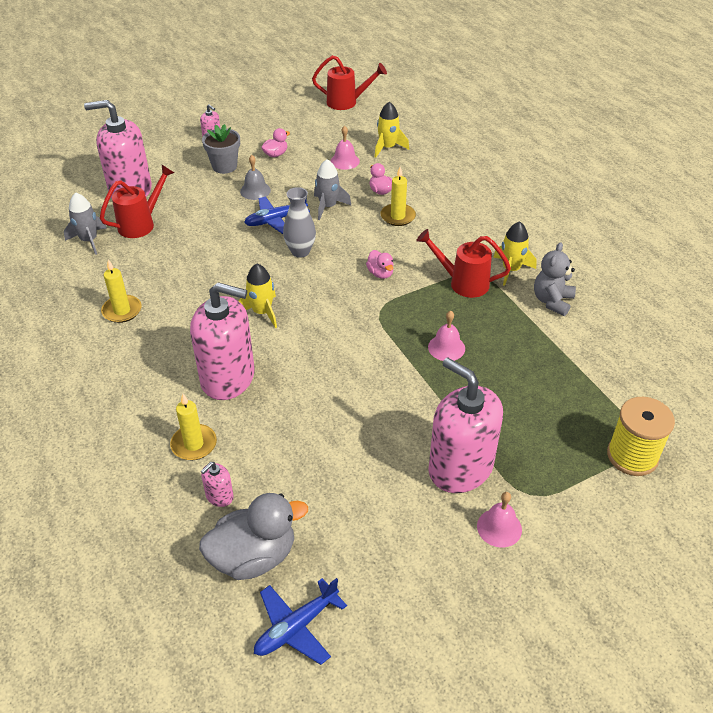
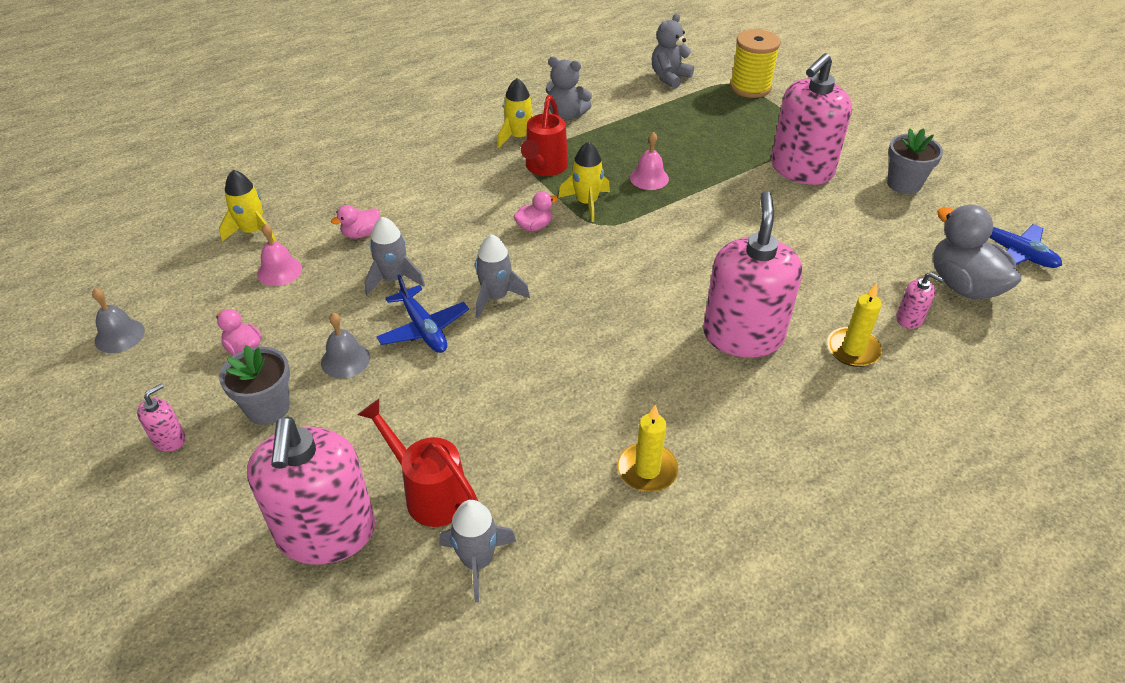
camera: 95 degrees left, 0 degrees up
yellow rocket [239,264,277,328] -> yellow rocket moved to [558,142,610,222]
grey vase [283,187,316,258] -> grey rocket [475,234,530,318]
red watering can [312,55,387,110] -> none
yellow candle [381,167,416,226] -> none
pink bell [477,492,522,547] -> none
none -> grey bell [92,288,145,353]
none -> grey teddy bear [652,13,694,89]
none -> grey flower pot [887,128,943,194]

